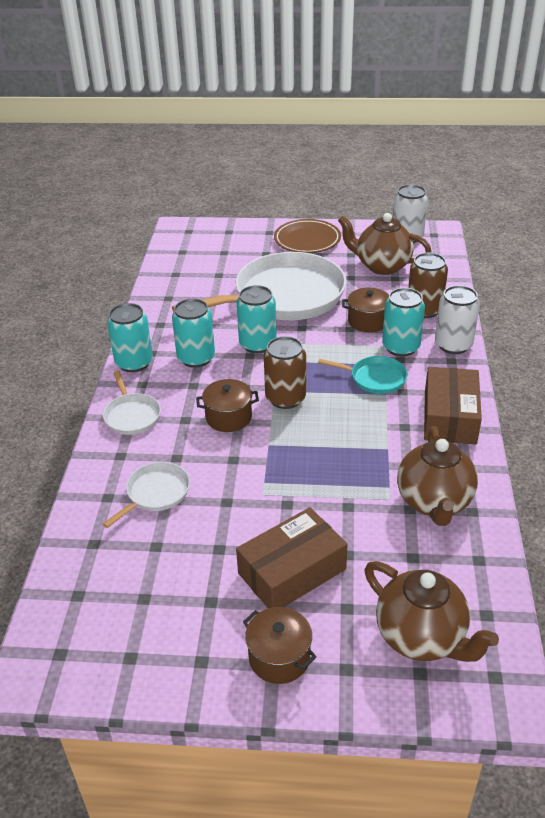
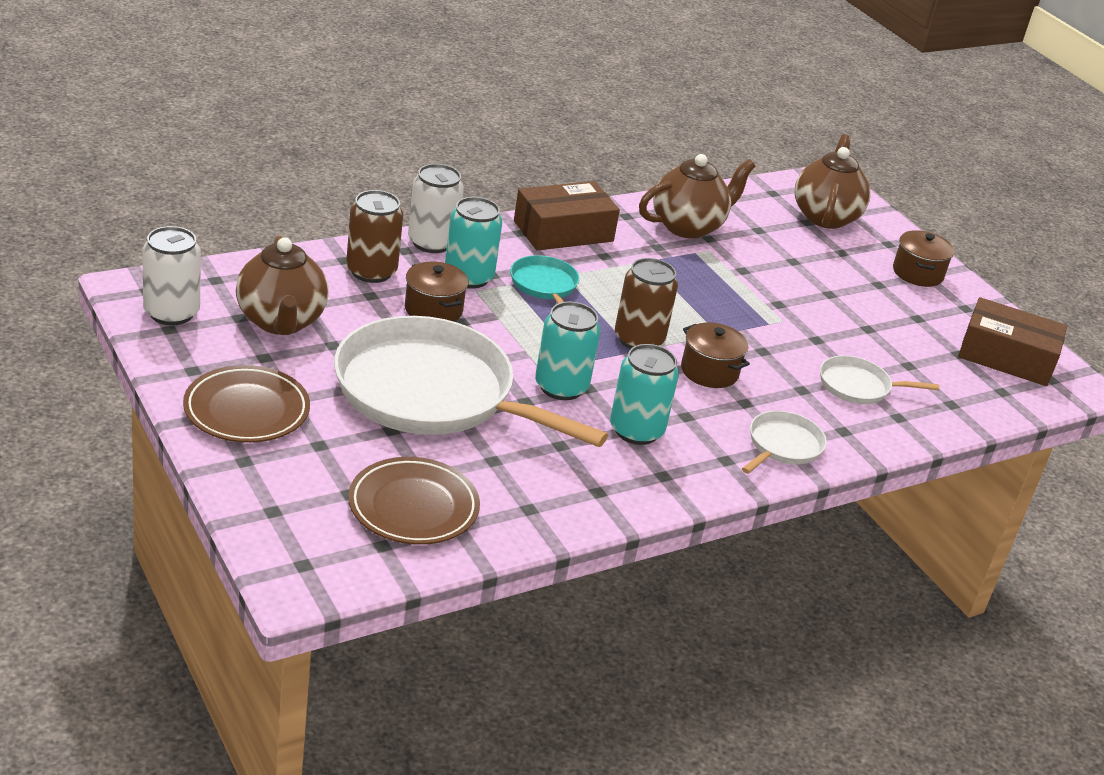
camera: 130 degrees left, 5 degrees down
turquoise can [107,303,153,372] -> none
brown box [236,507,348,608] -> brown box moved to [958,297,1067,386]
none -> brown plate [348,457,480,545]

